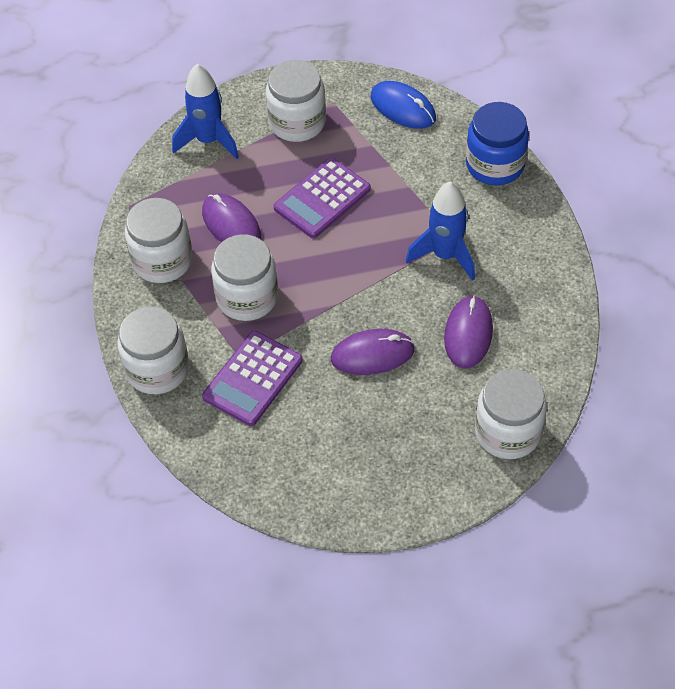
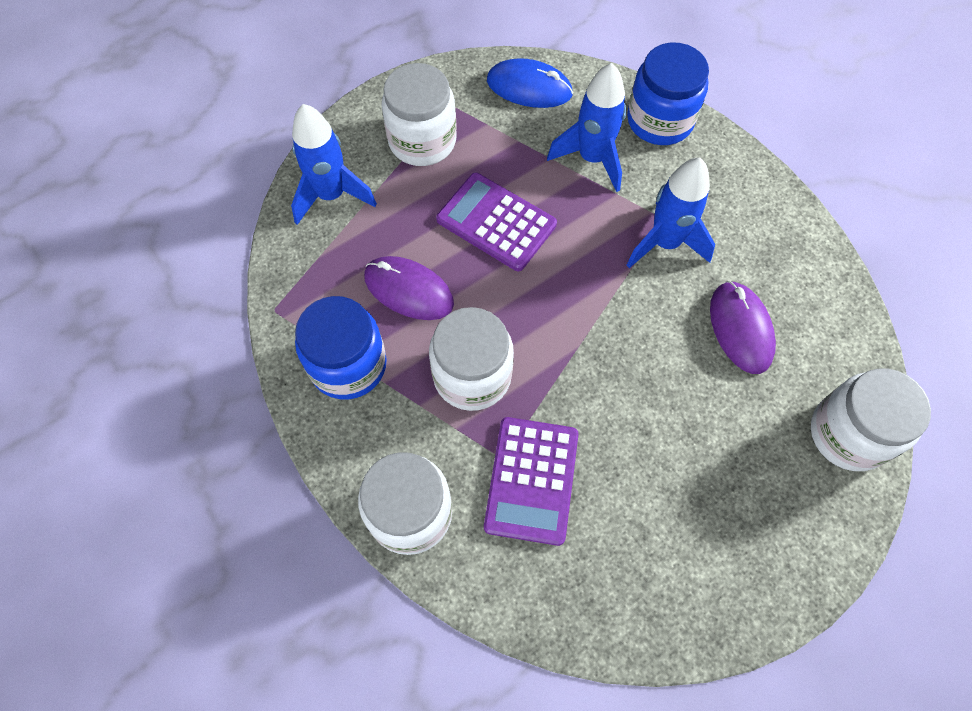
camera: 25 degrees left, 10 degrees up
white jar [125,198,193,283] -> blue jar [295,296,387,400]
purple calculator [274,158,371,238] -> purple calculator turned 105 degrees clockwise [436,173,557,271]
purple mouse [331,329,415,375] -> none
none -> blue rocket [547,63,626,192]

